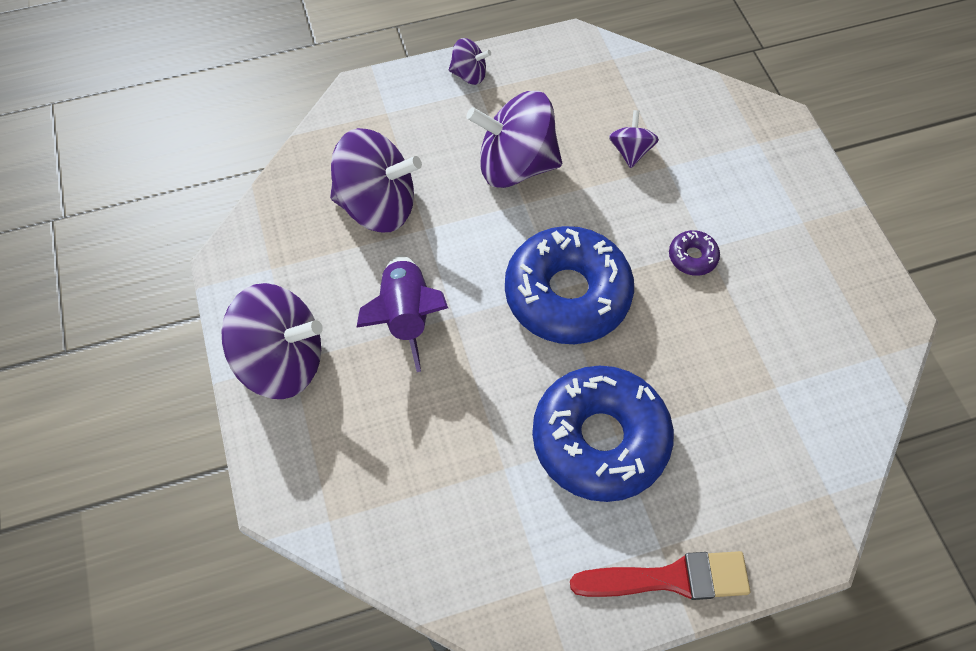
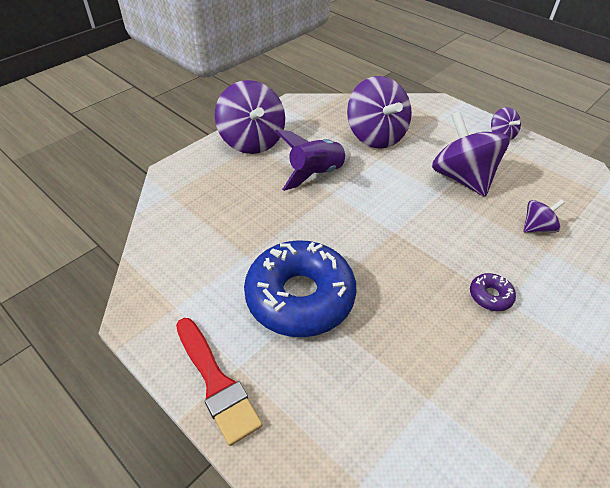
camera: 60 degrees right, 15 degrees down
blue donut [505,226,634,344] -> none

